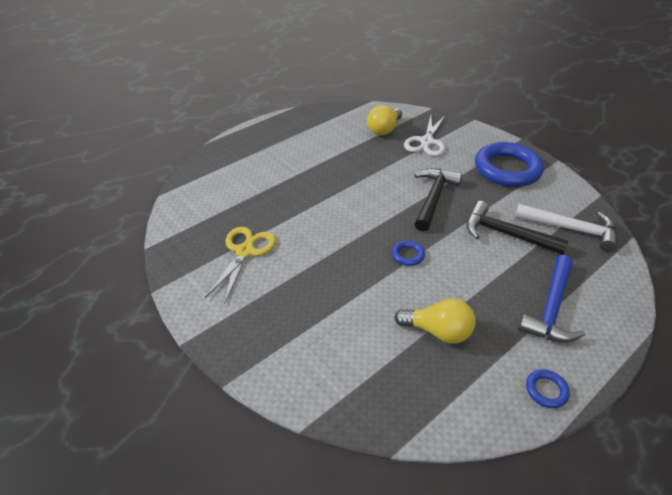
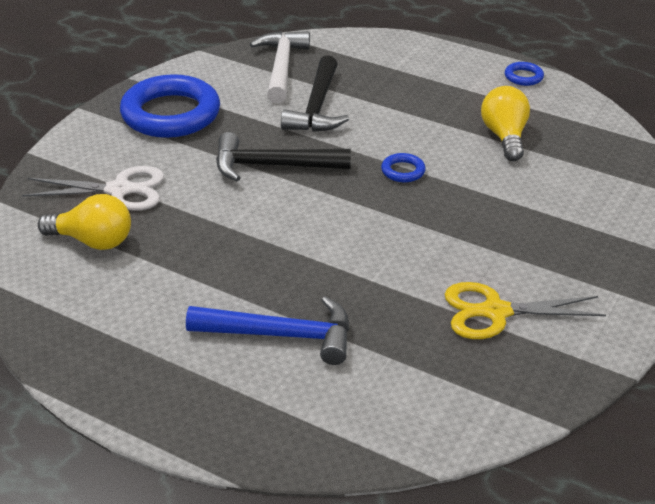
camera: 110 degrees left, 5 degrees down
blue hammer [518,255,585,342] -> blue hammer moved to [186,296,349,365]

